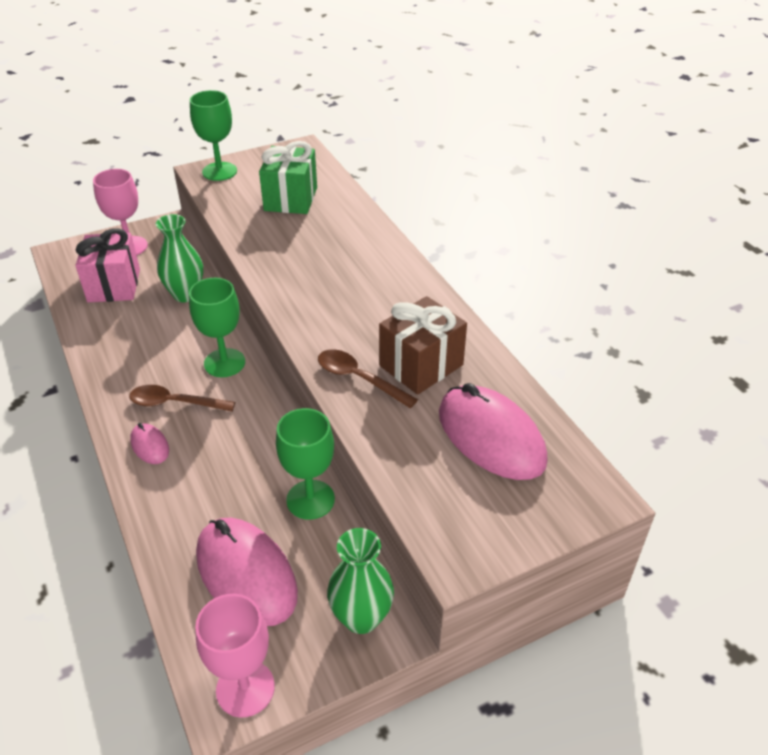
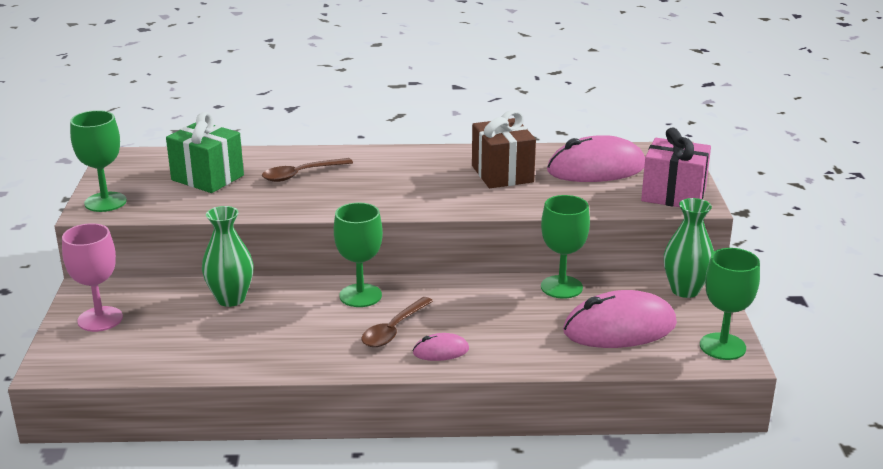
camera: 65 degrees left, 15 degrees down
pink gift [75,228,140,302] -> pink gift moved to [641,127,711,207]
pink goblet [195,594,275,718] -> green goblet [700,248,760,360]
brown spoon [318,350,418,408] -> brown spoon moved to [262,158,353,182]

